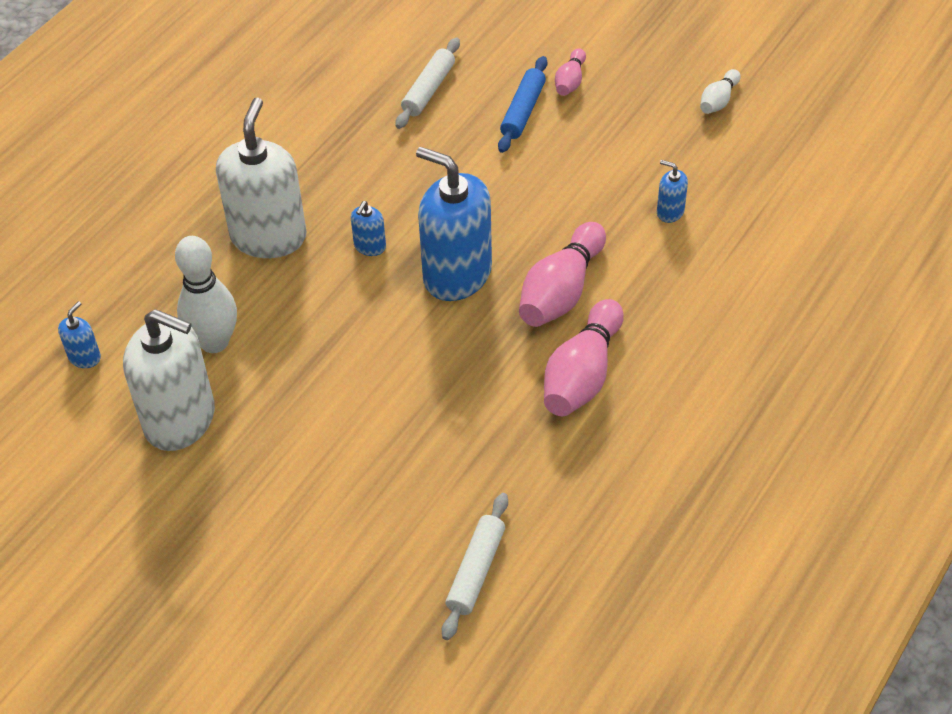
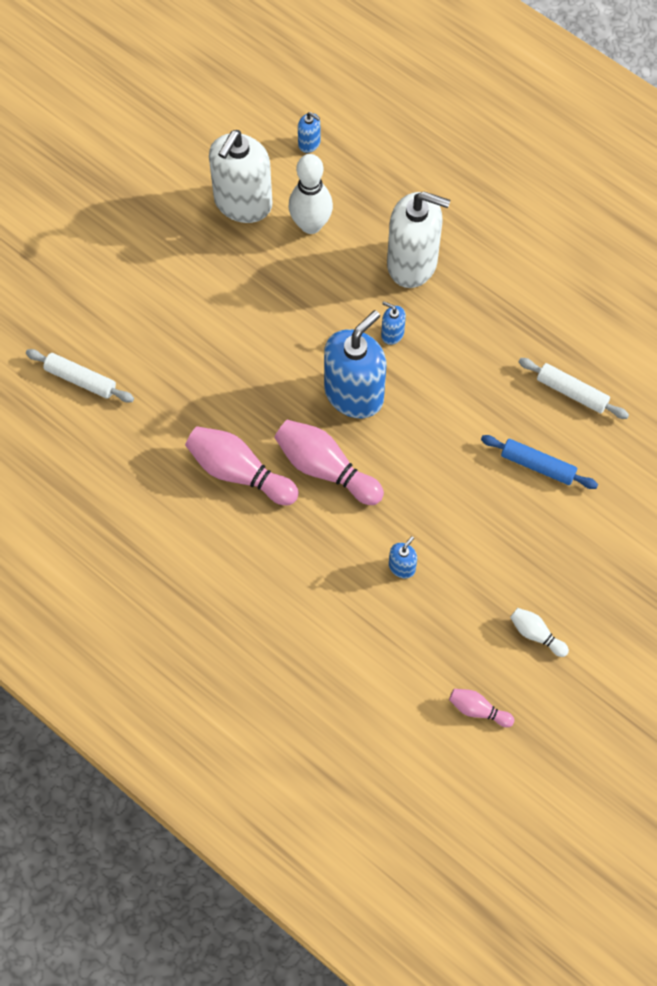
camera: 95 degrees right, 15 degrees up
pink bowling pin [555,48,586,96] -> pink bowling pin moved to [449,689,514,727]

